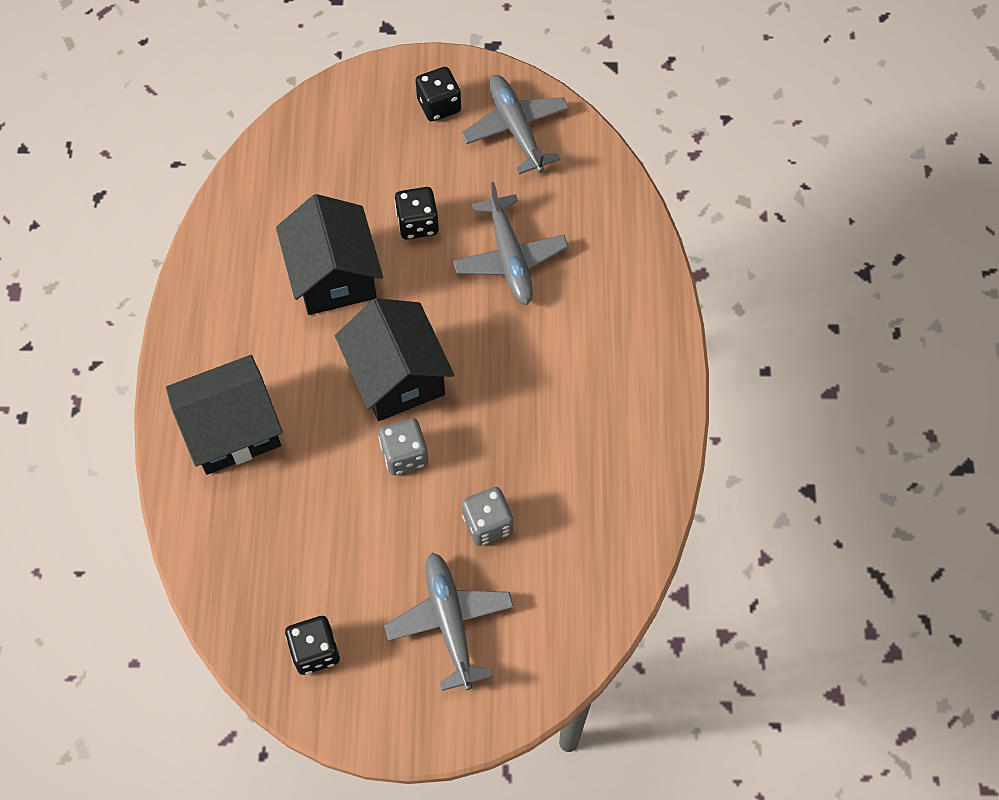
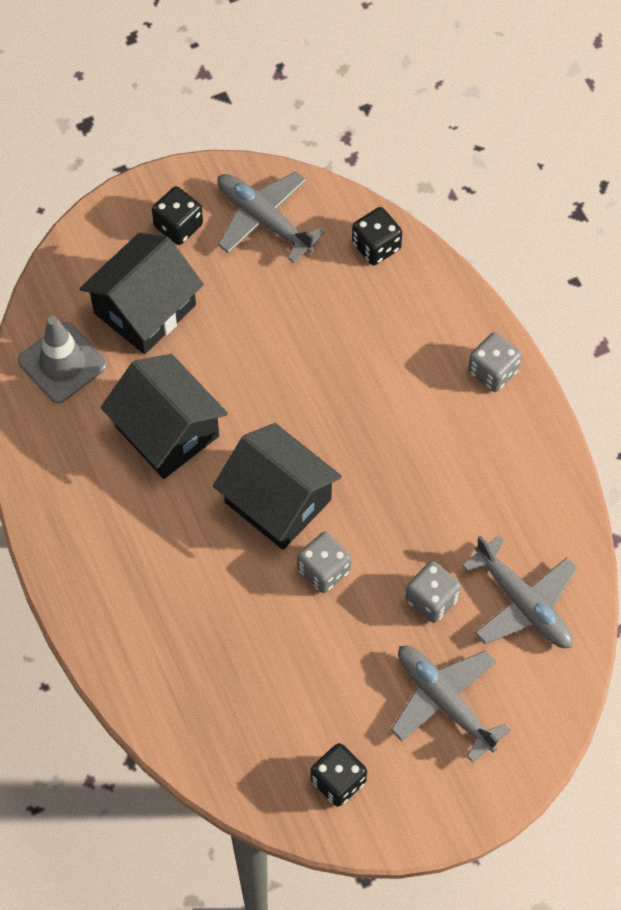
camera: 25 degrees left, 0 degrees up
black house [166,355,283,475] -> black house moved to [80,233,204,354]
black dice [394,187,439,240] -> black dice moved to [352,207,402,265]
grey plane [453,182,568,305] -> grey plane moved to [462,535,577,648]
none -> grey traffic cone [18,316,107,403]
none -> grey dice [468,332,522,392]

